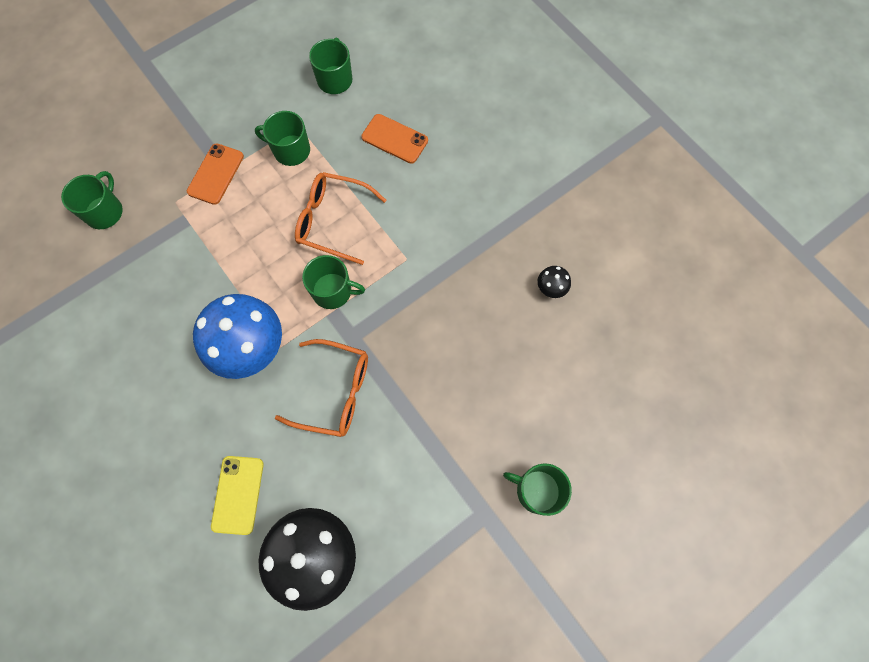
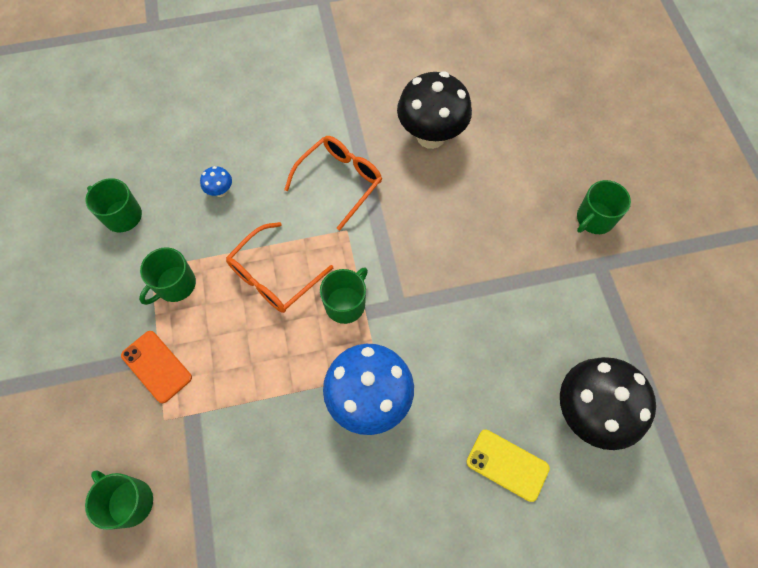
camera: 65 degrees left, 5 degrees down
orange glasses [275,339,368,437] -> orange glasses moved to [284,136,382,230]
orange phone [361,114,428,164] -> blue mushroom [200,166,232,197]
black mushroom [537,266,571,298] -> black mushroom [397,71,472,149], size x2.38

